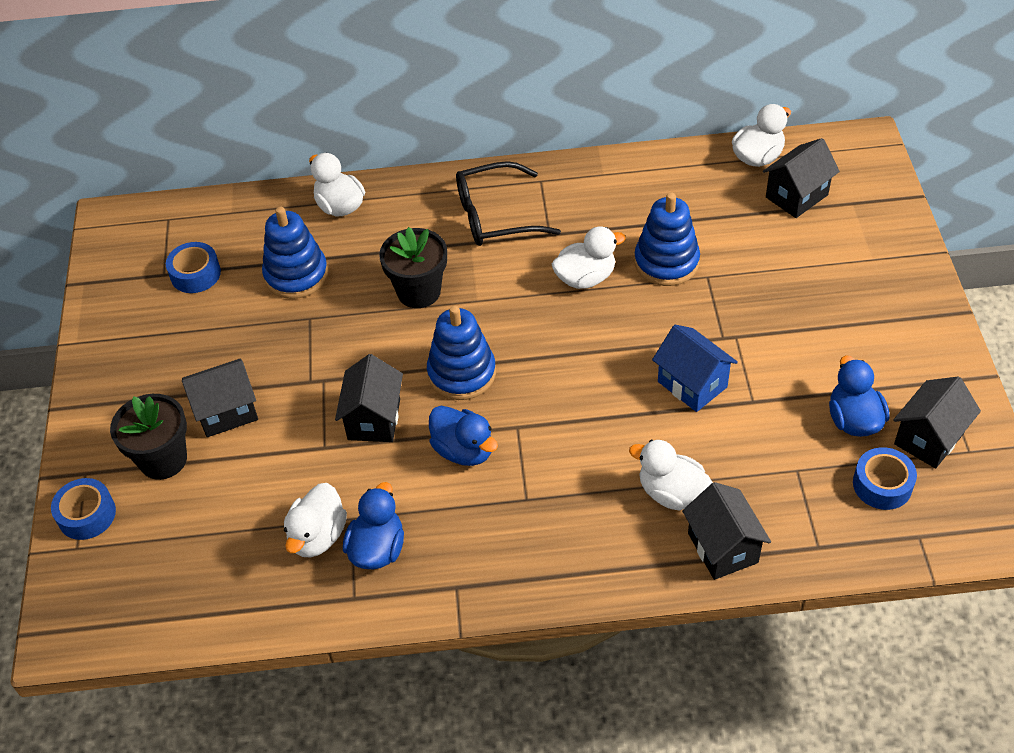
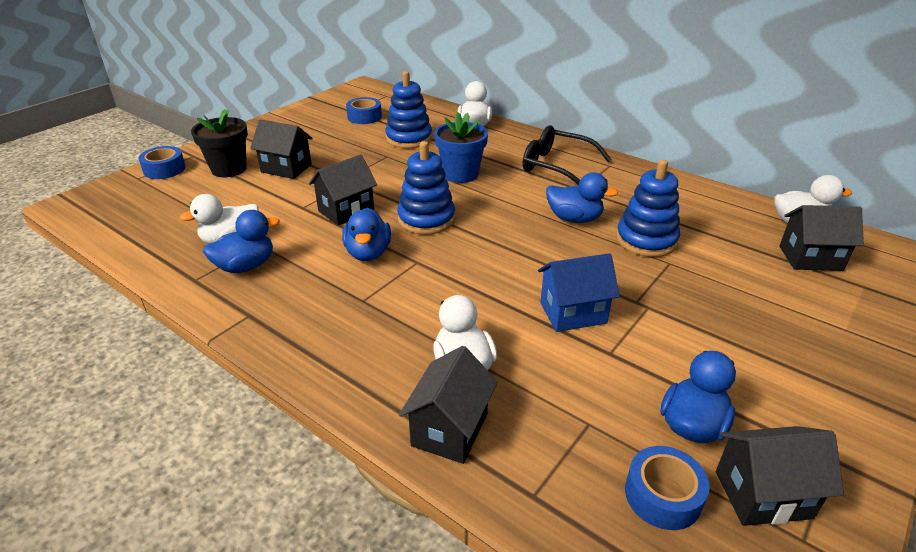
camera: 40 degrees right, 15 degrees down
black flower pot [379,227,447,308] -> blue flower pot [434,112,488,183]
white duck [552,227,626,289] -> blue duck [546,172,618,223]
blue house [652,325,738,412] -> blue house turned 75 degrees clockwise [538,253,620,332]

